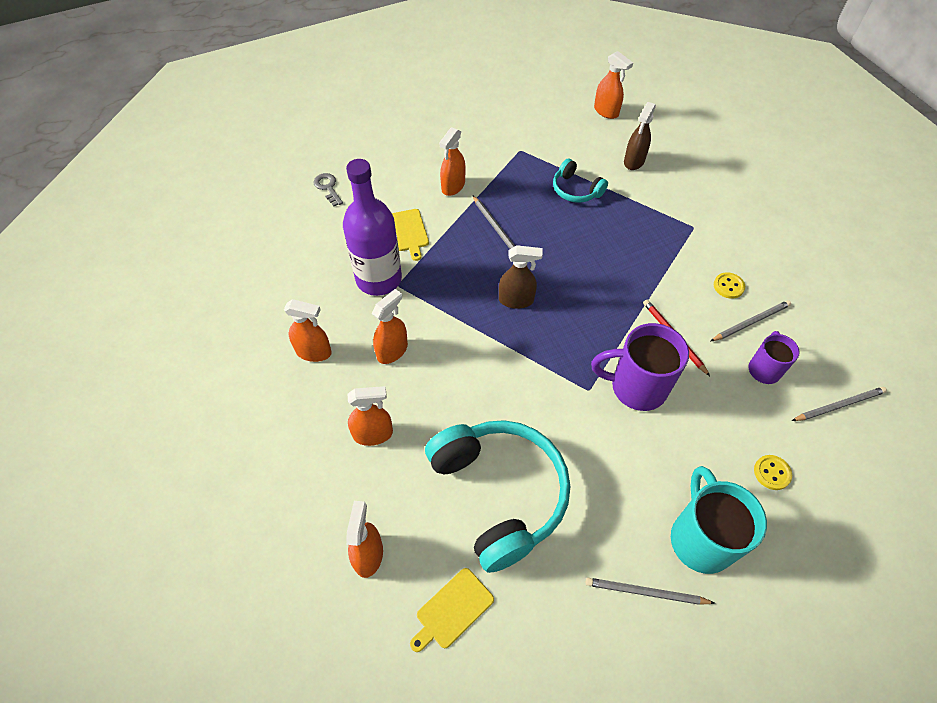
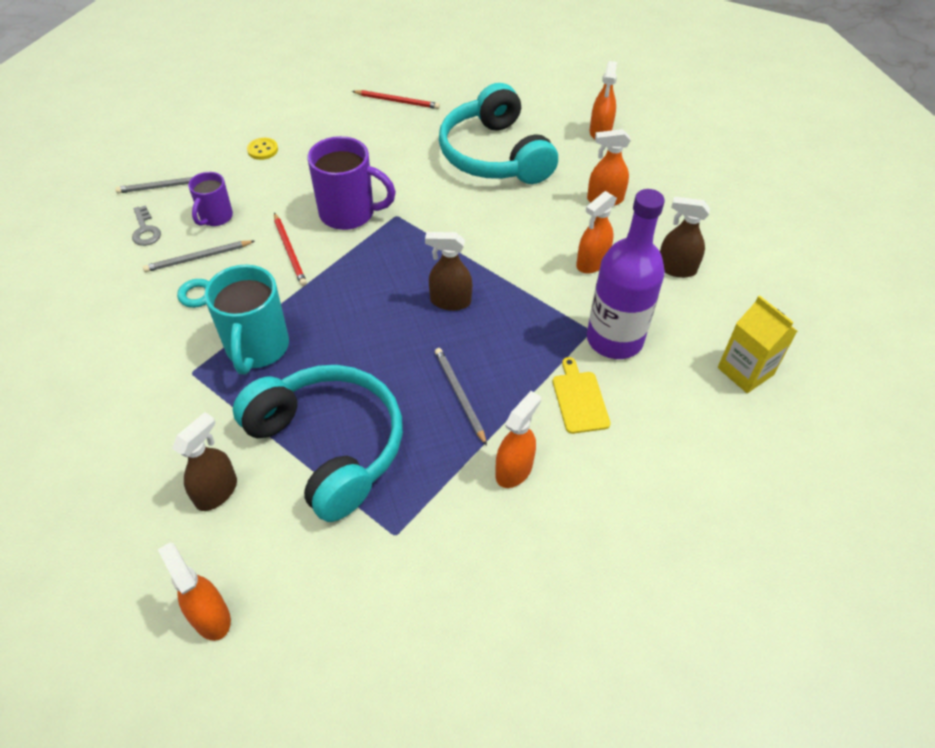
camera: 175 degrees left, 5 degrees down
orange spray bottle [284,299,332,362] -> brown spray bottle [660,197,710,278]
grey key [314,173,343,207] -> grey key moved to [132,205,161,246]
yellow cutting board [410,568,494,652] -> none
turquoise headphones [553,159,608,203] -> turquoise headphones [233,365,403,522], size x2.06
grey pencil [586,578,715,605] -> red pencil [352,90,440,109]
turquoise mug [671,466,767,574] -> turquoise mug moved to [204,264,289,374]
yellow button [714,272,745,299] -> turquoise ring [177,279,209,308]
none -> yellow carton [718,295,797,393]

